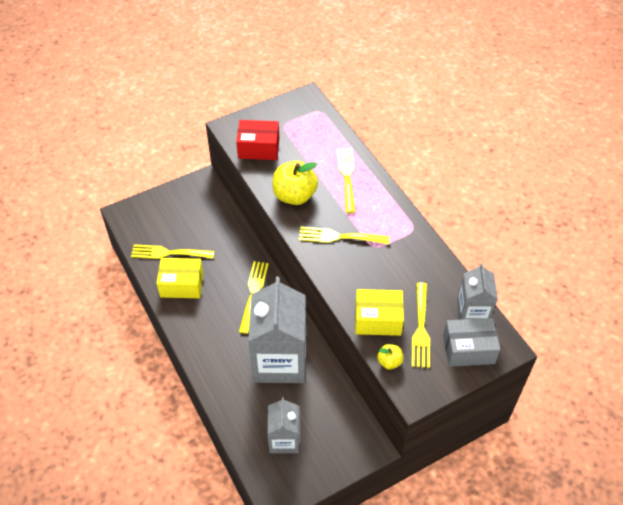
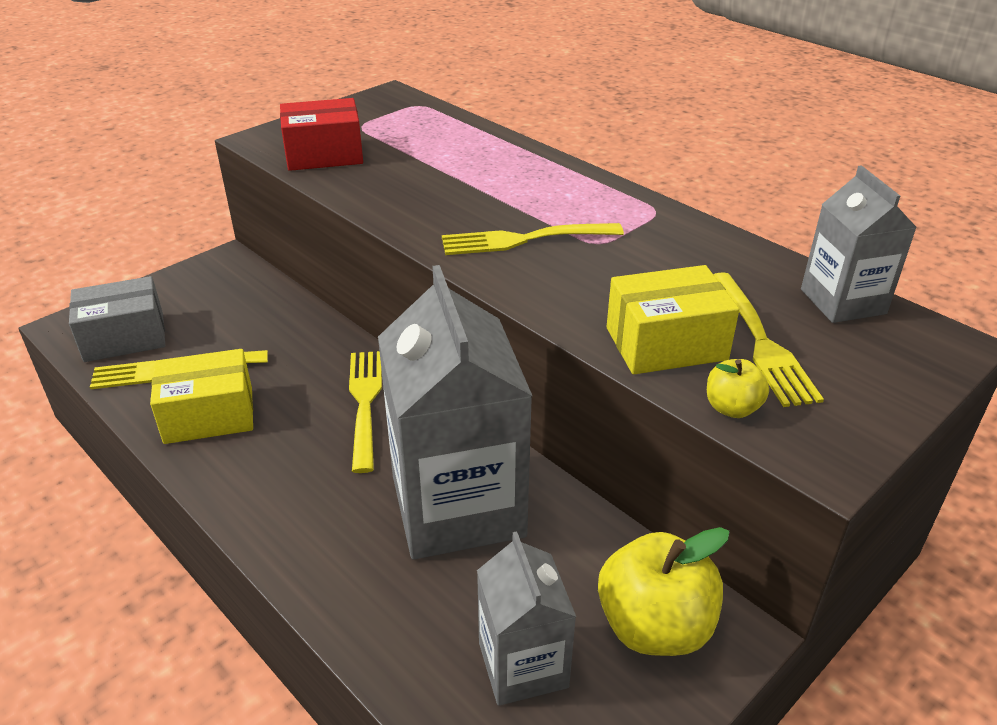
camera: 15 degrees left, 15 degrees down
yellow apple [273,161,318,205] -> yellow apple moved to [598,527,730,656]
yellow fork [337,148,355,213] -> none
grey box [443,318,501,367] -> grey box moved to [69,276,165,362]

